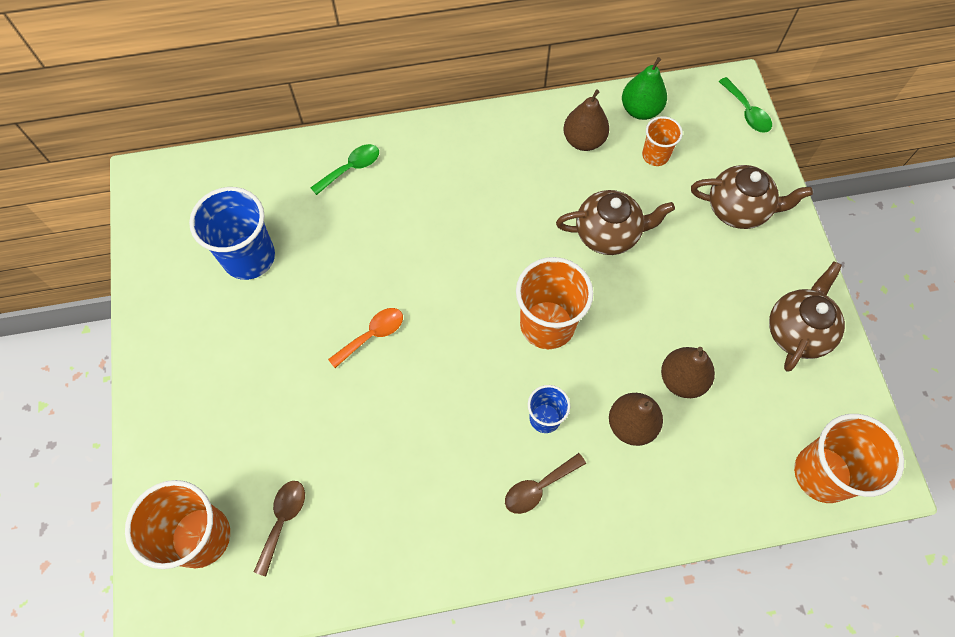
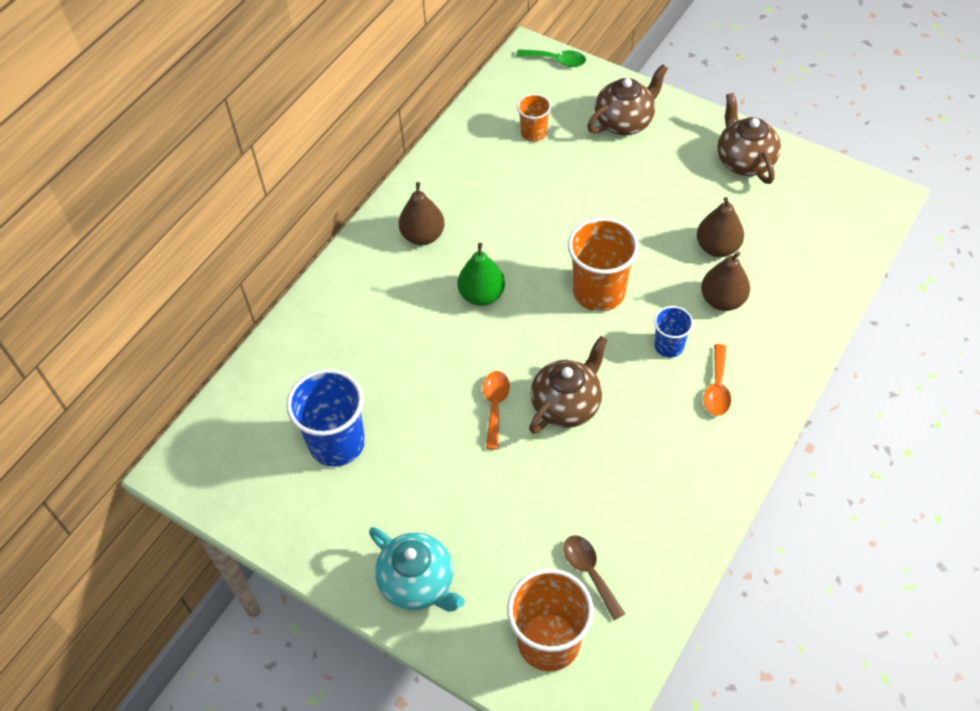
camera: 45 degrees left, 10 degrees down
green spoon [310,144,379,195] -> none
brown spoon [505,453,586,514] -> orange spoon [703,344,731,416]
brown teapot [556,190,675,255] -> brown teapot moved to [529,336,608,434]
brown pear [563,90,609,151] -> brown pear moved to [399,182,445,245]
green pear [622,57,667,120] -> green pear moved to [457,243,505,306]
orange cup [794,414,904,503] -> none
none -> turquoise teapot [369,527,465,612]

